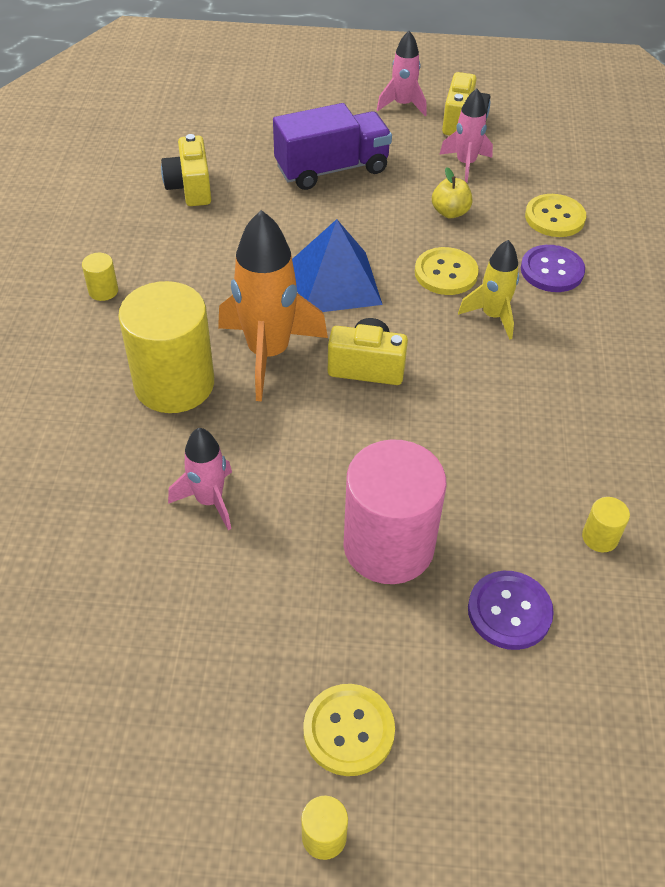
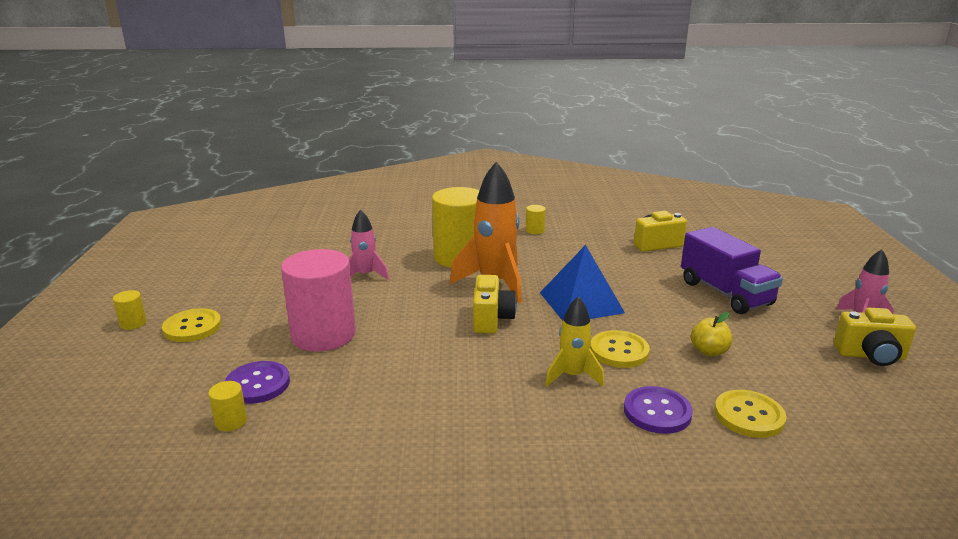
camera: 85 degrees right, 25 degrees down
pink rocket [439,89,493,183] -> none
yellow cylinder [582,497,630,552] -> yellow cylinder moved to [208,381,247,431]

